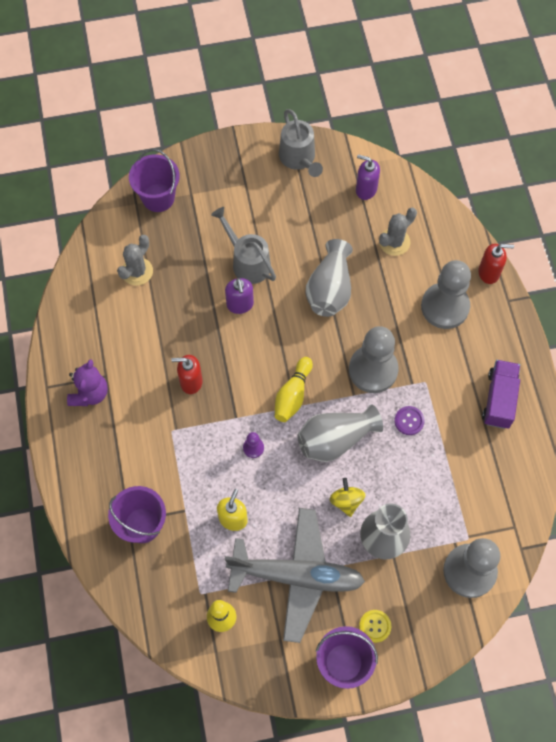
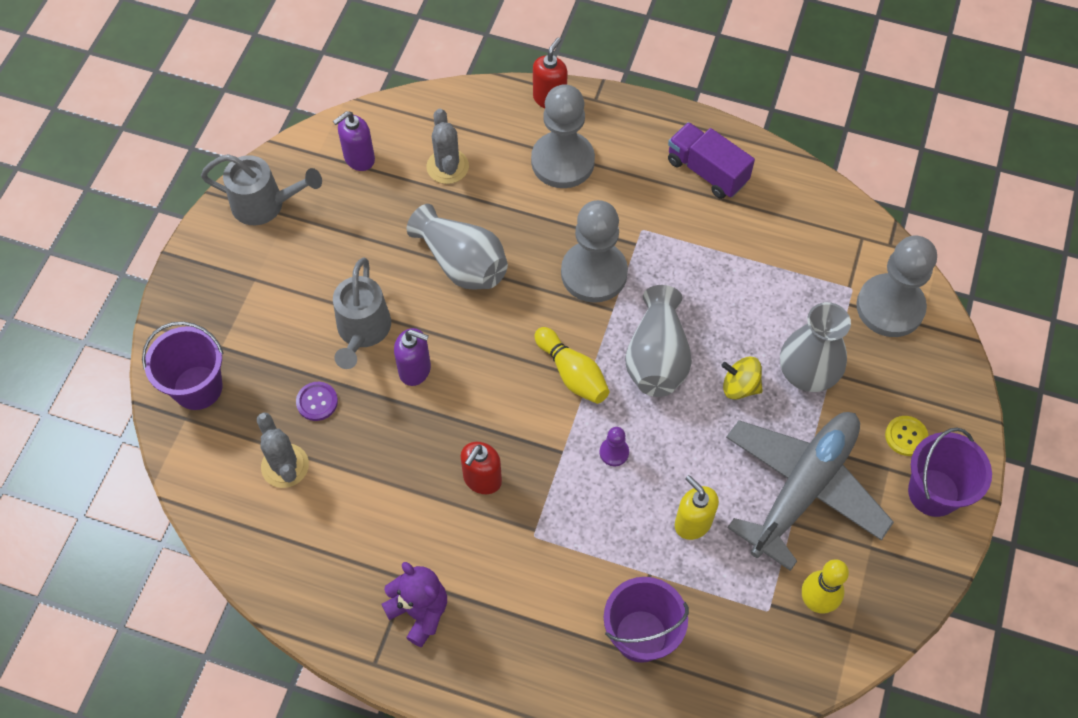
camera: 60 degrees left, 5 degrees down
grey watering can [211,207,276,284] -> grey watering can turned 75 degrees counterclockwise [333,257,391,369]
purple button [394,406,425,435] -> purple button moved to [296,382,338,421]

